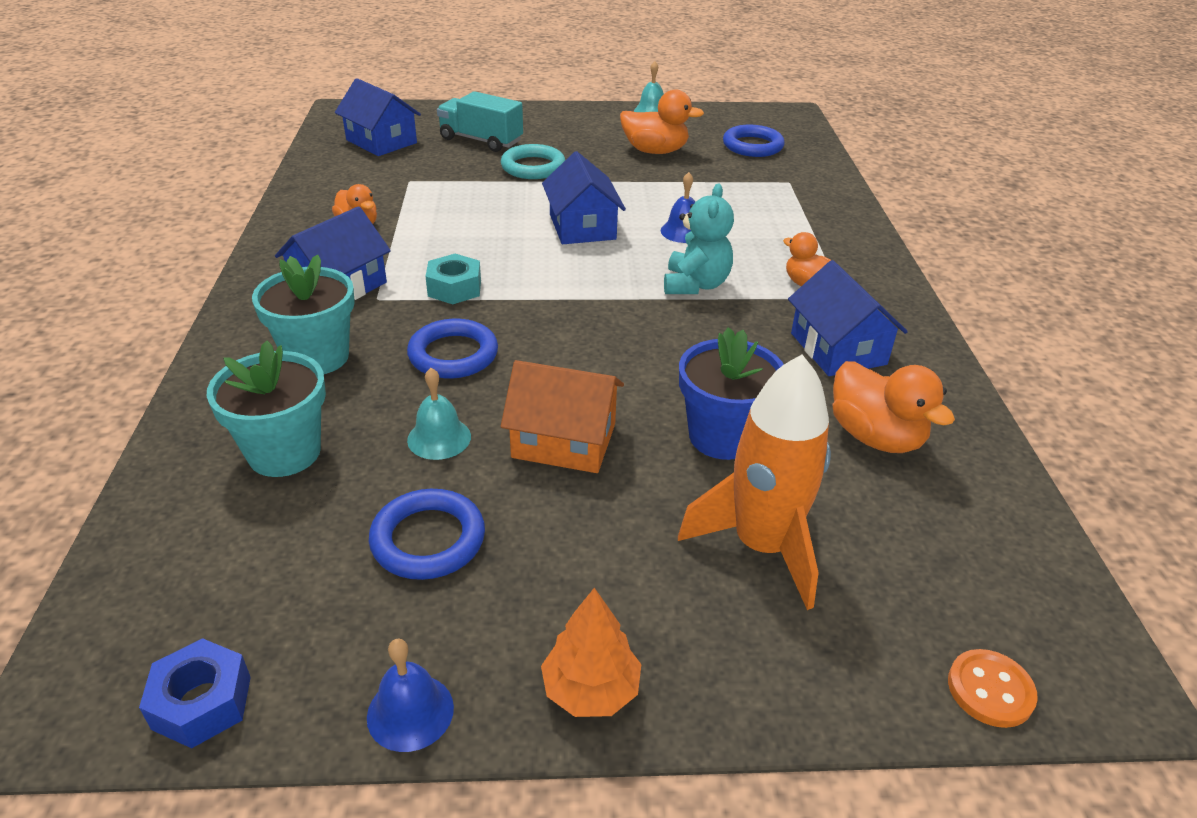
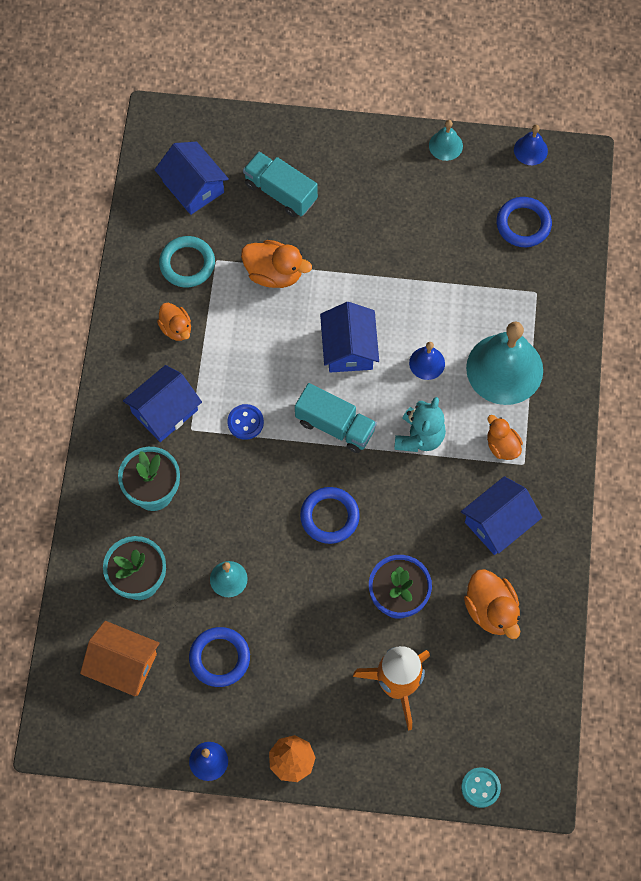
camera: 10 degrees right, 30 degrees up
blue nut [139,638,251,748] -> none
blue ring [407,319,498,378] -> blue ring moved to [300,487,360,544]
turquoise nut [425,254,481,304] -> blue button [227,404,264,440]
turquoise ring [501,144,565,179] -> turquoise ring moved to [159,236,215,287]
orange house [501,360,624,473] -> orange house moved to [80,621,160,696]
orange duck [620,90,704,154] -> orange duck moved to [241,240,312,288]
blue house [788,260,908,376] -> blue house turned 60 degrees clockwise [461,476,542,555]
orange button [948,649,1038,728] -> turquoise button [461,768,501,808]
none -> turquoise truck [295,383,377,453]
none -> turquoise bell [466,321,543,405]
none -> blue bell [514,125,548,165]

